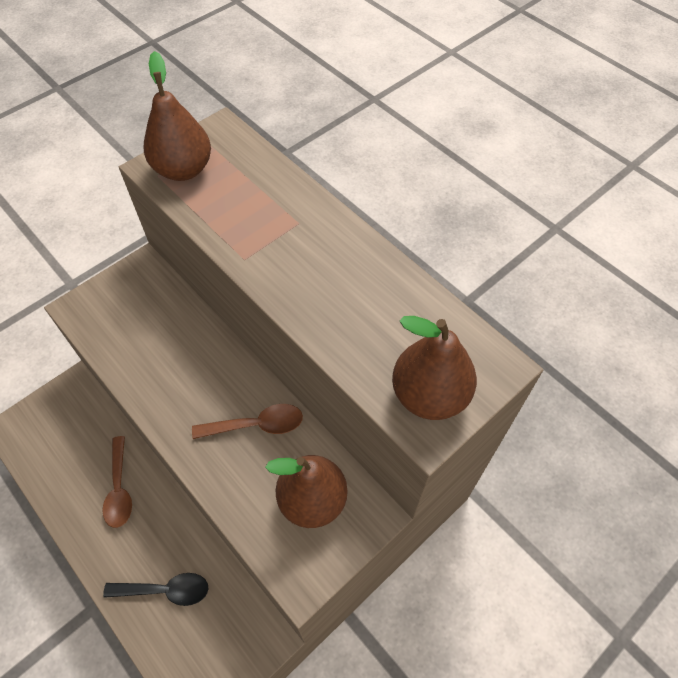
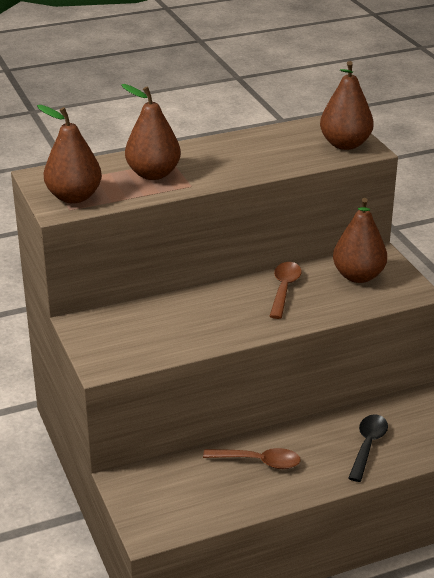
camera: 70 degrees left, 25 degrees down
none -> brown pear [121,84,181,180]

